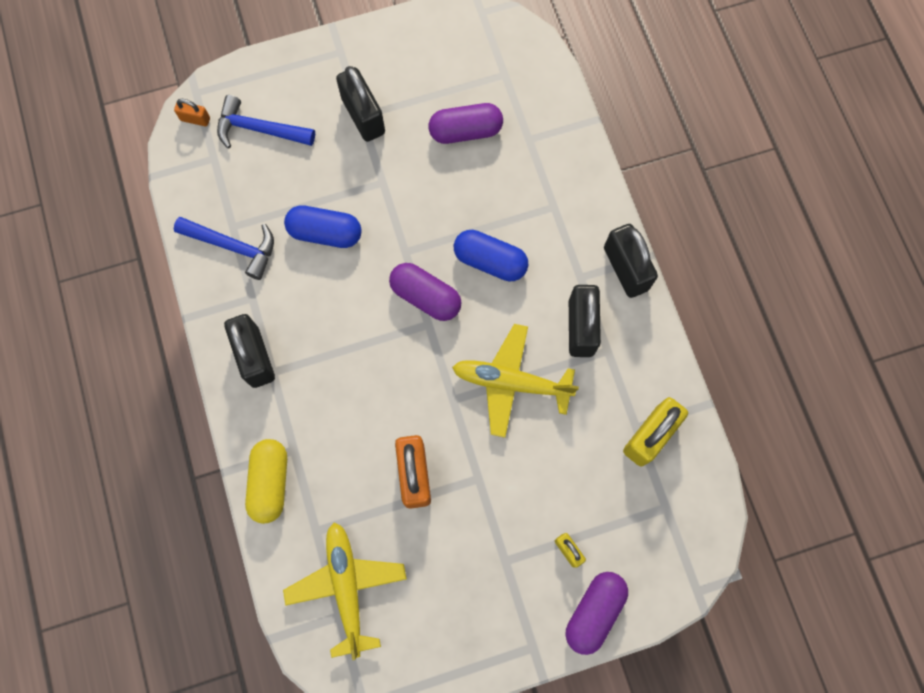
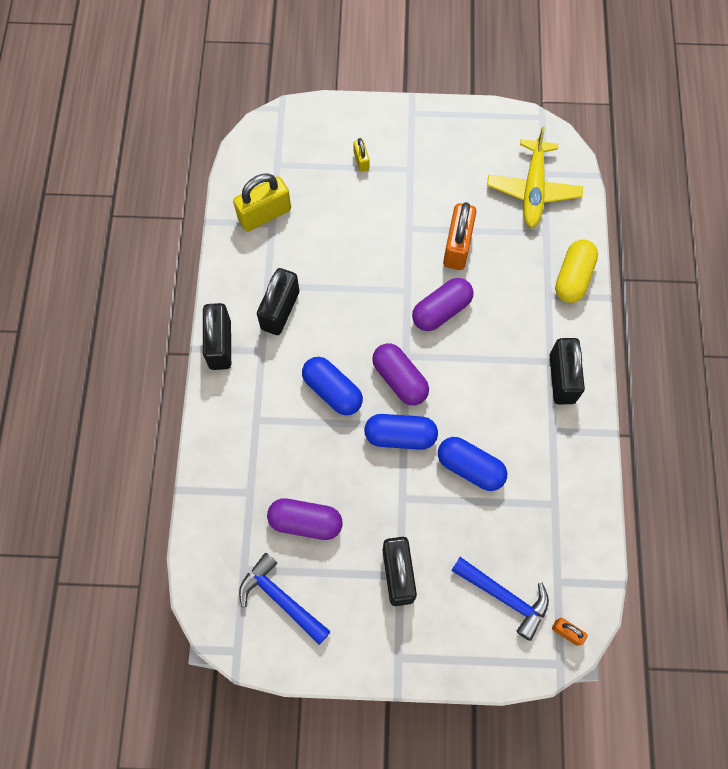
camera: 160 degrees left, 5 degrees down
blue hammer [174,217,274,280] -> blue hammer moved to [239,553,331,645]
yellow plane [452,324,579,438] -> none
purple capsule [565,572,628,655] -> purple capsule moved to [412,278,474,331]
none -> blue capsule [364,414,438,450]

